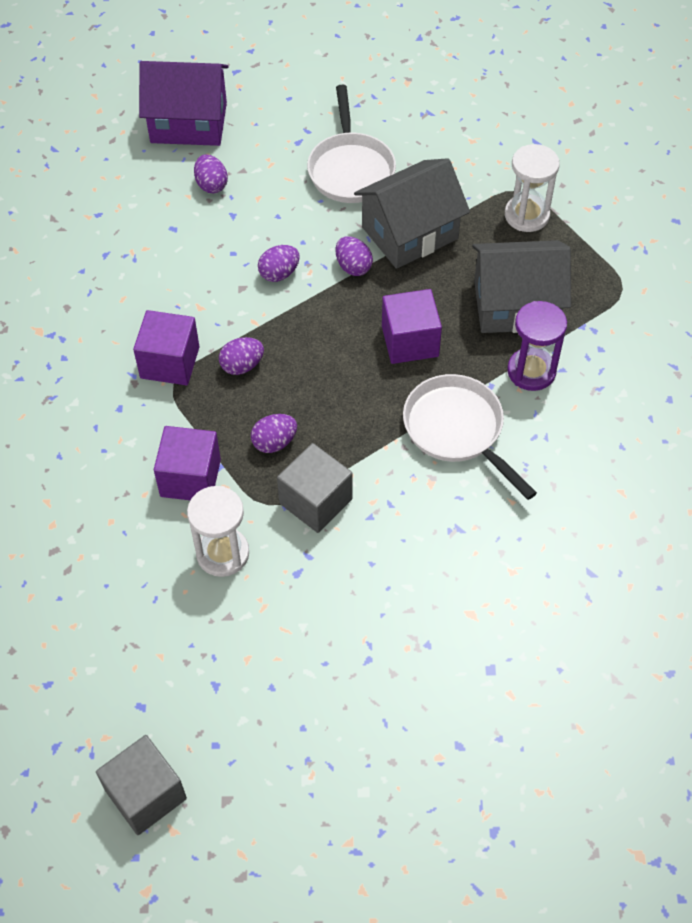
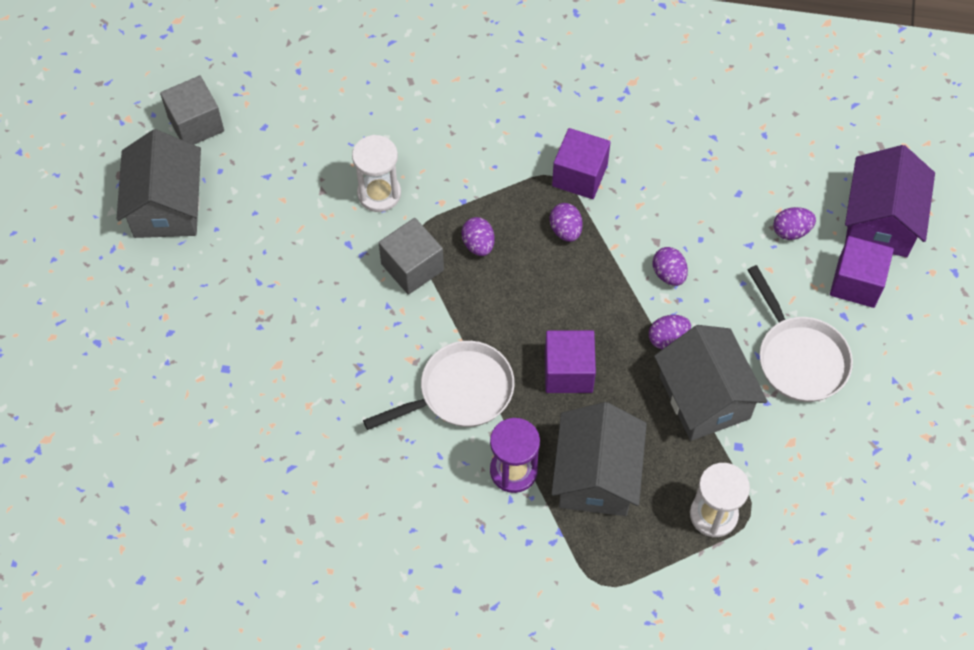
camera: 100 degrees right, 5 degrees up
purple cube [154,426,221,500] -> purple cube moved to [830,236,894,308]
white pan [307,85,396,203] -> white pan turned 120 degrees counterclockwise [748,265,853,402]
none -> grey house [117,129,201,238]

